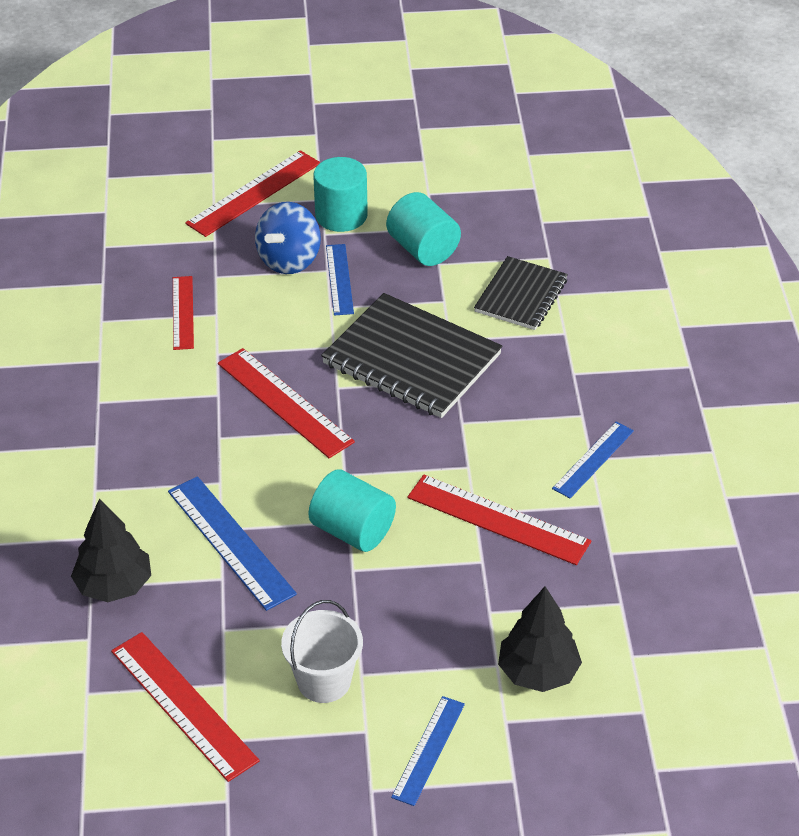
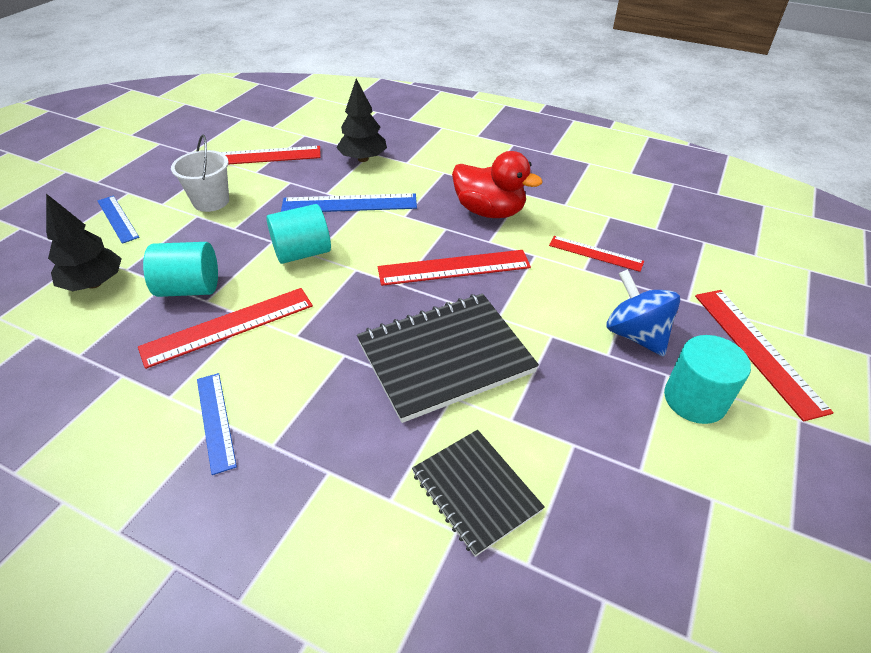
camera: 120 degrees right, 0 degrees up
blue ruler [326,244,354,315] -> none
turquoise cylinder [386,192,461,266] -> turquoise cylinder moved to [143,242,218,297]
none -> red duck [452,151,543,218]

